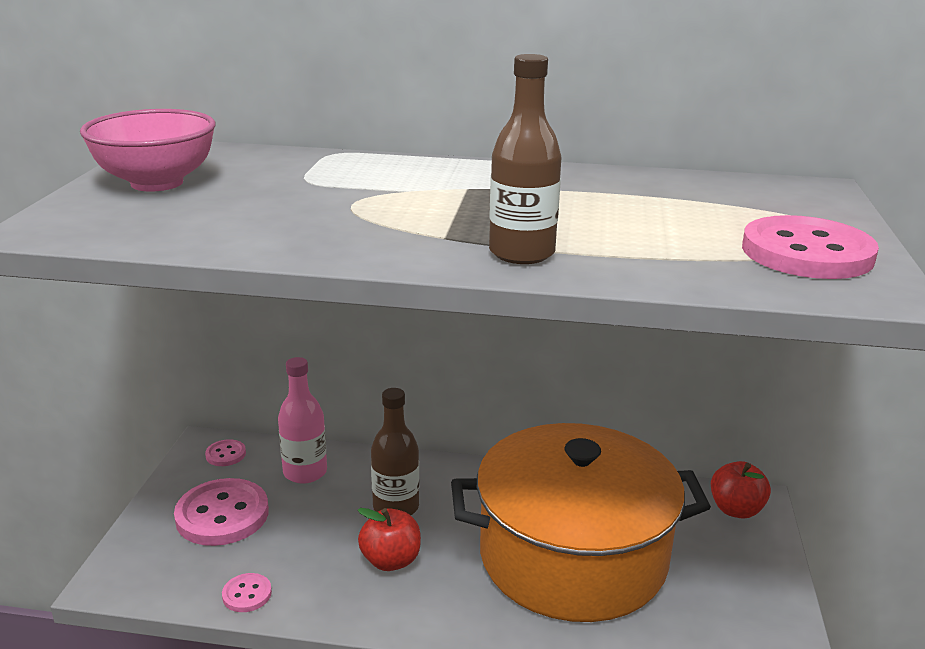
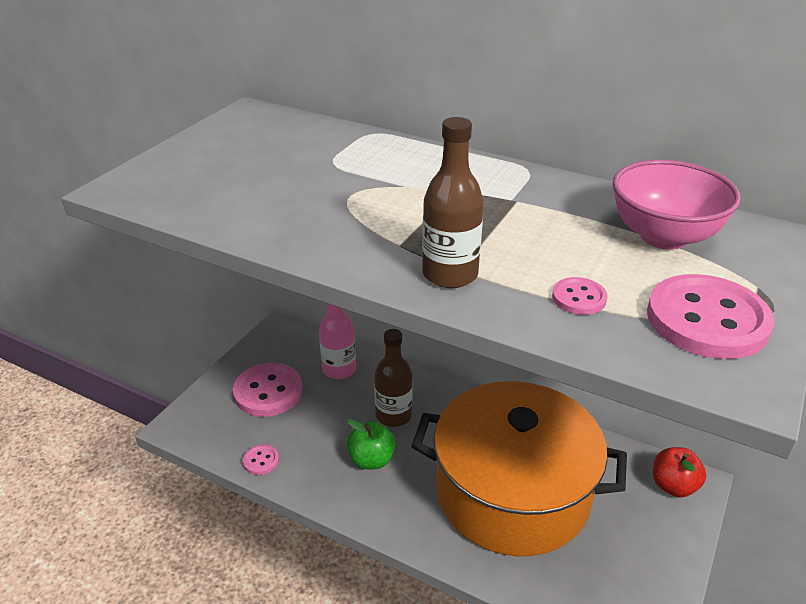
camera: 20 degrees right, 10 degrees up
pink bowl [80,109,215,192] -> pink bowl moved to [613,160,741,250]
pink button [205,439,246,466] -> pink button moved to [552,277,608,315]
red apple [358,508,421,571] -> green apple [347,418,396,469]

